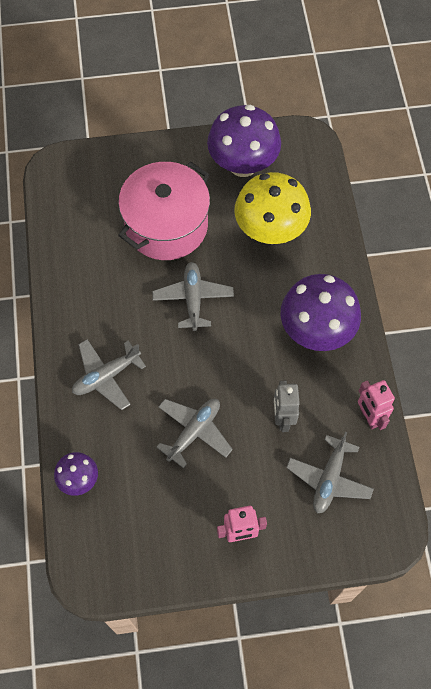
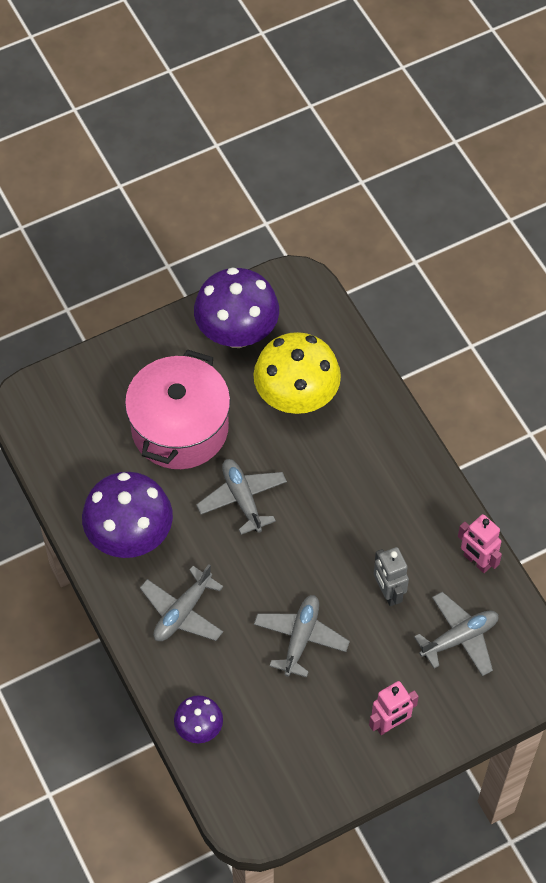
camera: 20 degrees left, 5 degrees down
purple mushroom [281,274,361,351] -> purple mushroom moved to [82,472,173,558]
grey plane [286,432,374,514] -> grey plane turned 120 degrees counterclockwise [414,592,498,676]

